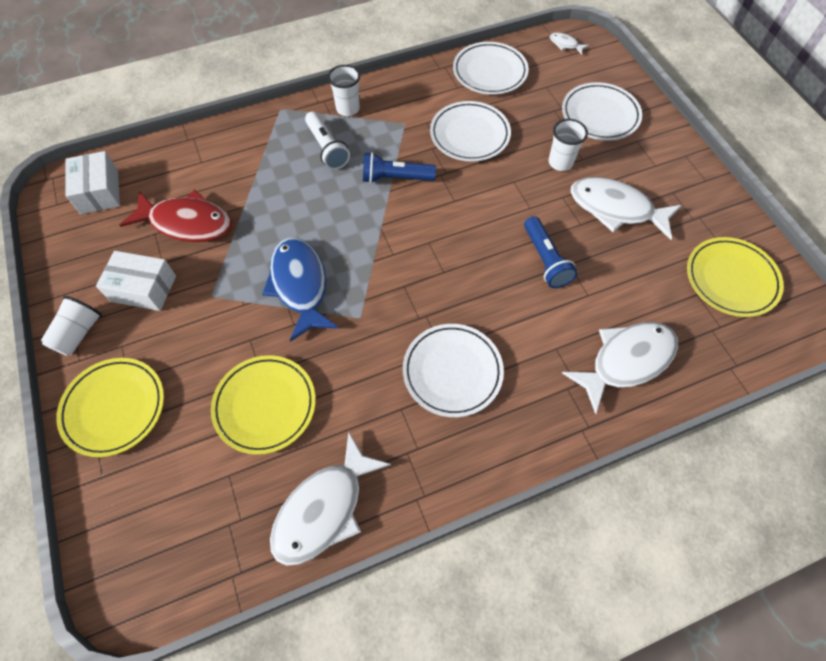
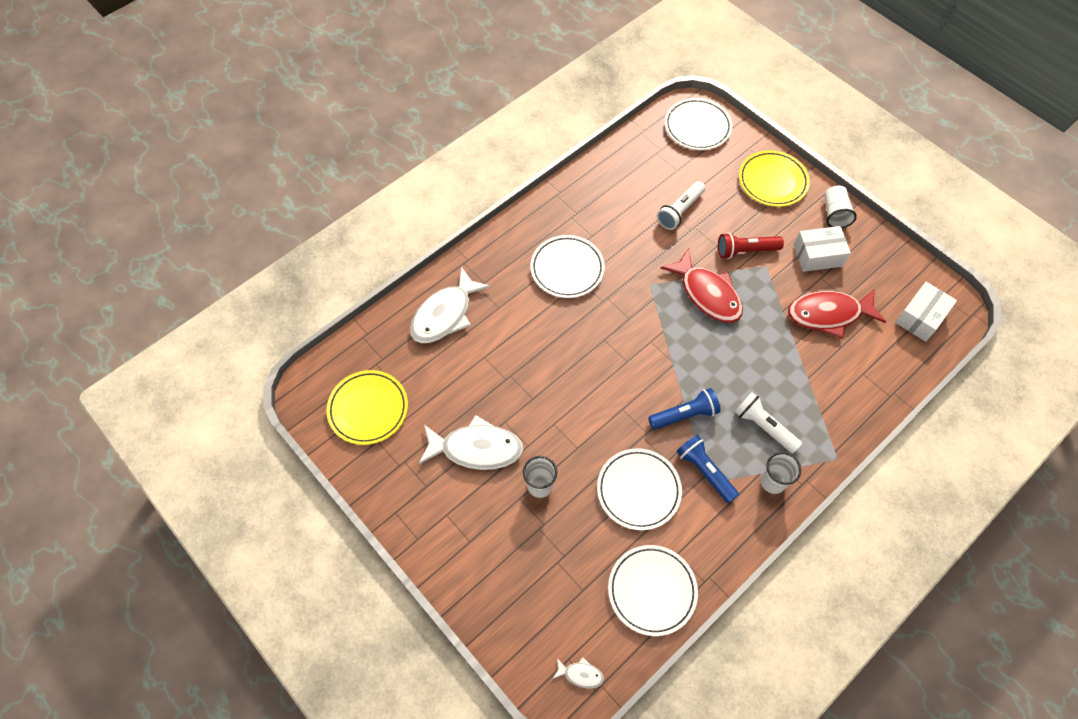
camera: 160 degrees right, 0 degrees up
white box [66,151,120,214] -> white box turned 75 degrees clockwise [895,282,957,342]
yellow plate [211,355,316,455] -> white flashlight [657,181,705,230]
blue fish [262,237,338,342] -> red fish [660,248,743,323]
white fish [270,432,391,566] -> none
blue flashlight [524,216,578,288] -> blue flashlight moved to [676,435,739,503]
white plate [562,82,642,141] -> white plate moved to [665,98,733,150]
none -> red flashlight [718,233,784,259]

